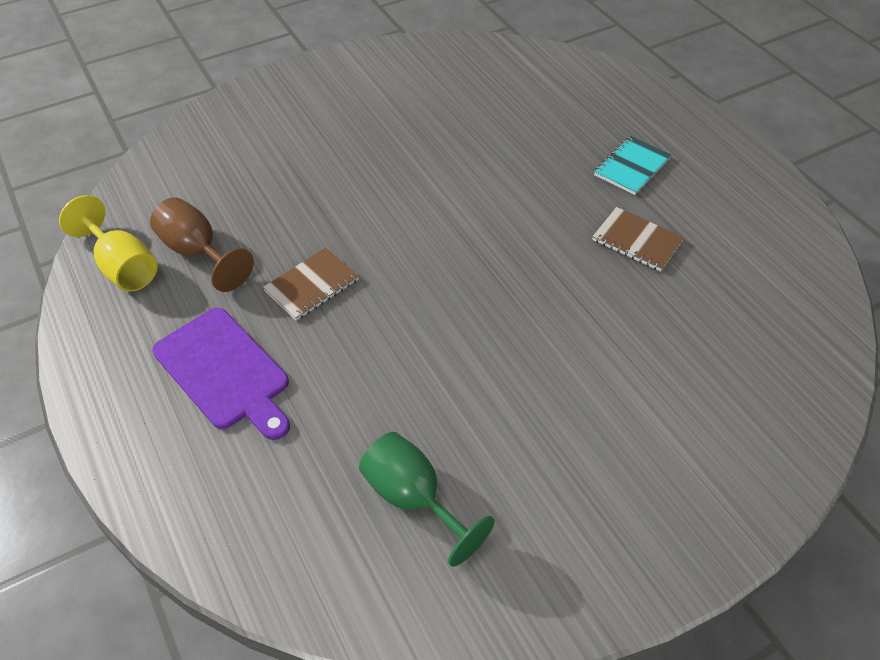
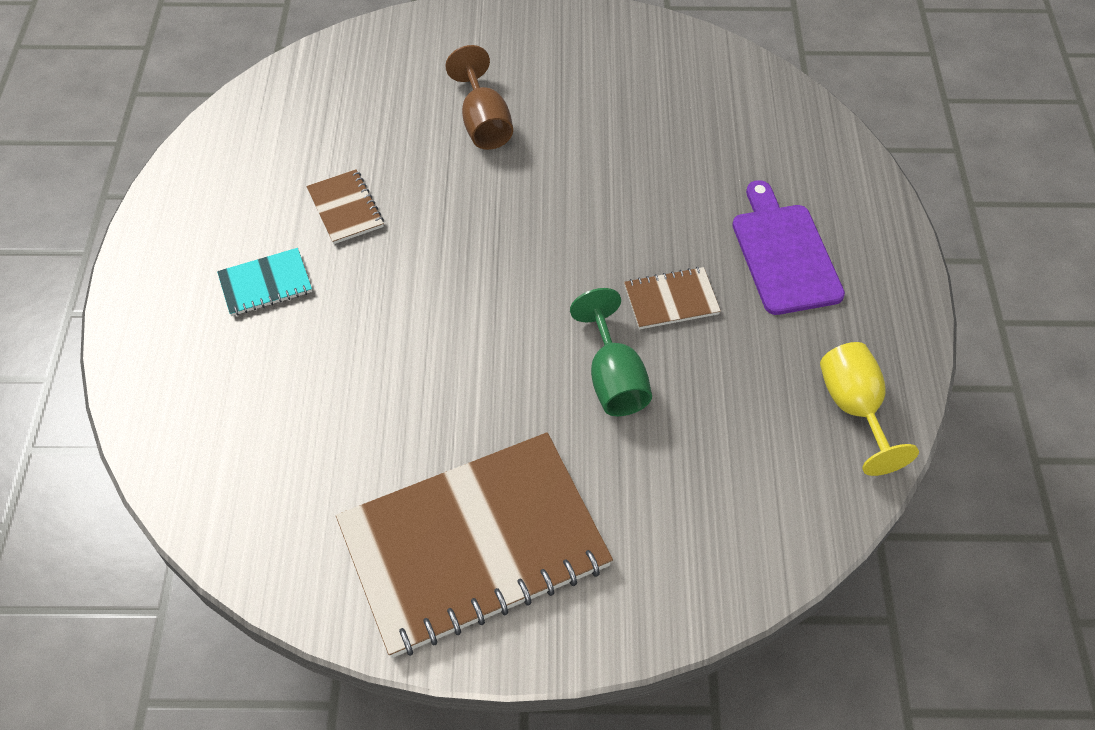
camera: 150 degrees left, 5 degrees up
brown goblet [150,197,254,292] -> brown goblet moved to [445,45,513,150]
green goblet [359,432,495,567] -> green goblet moved to [570,288,652,416]
none -> brown notebook [336,432,613,658]

